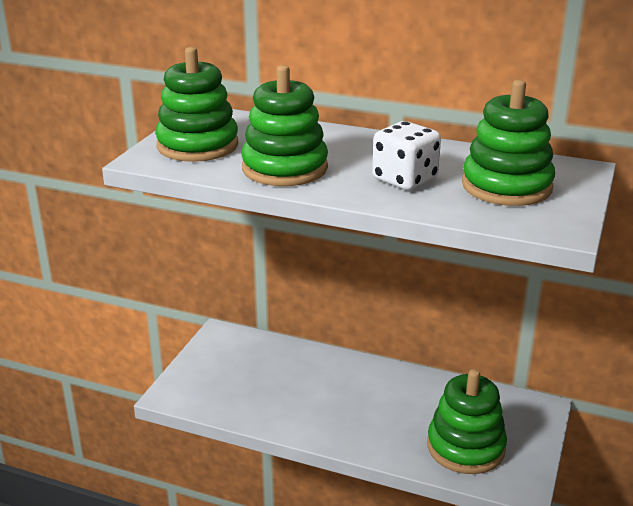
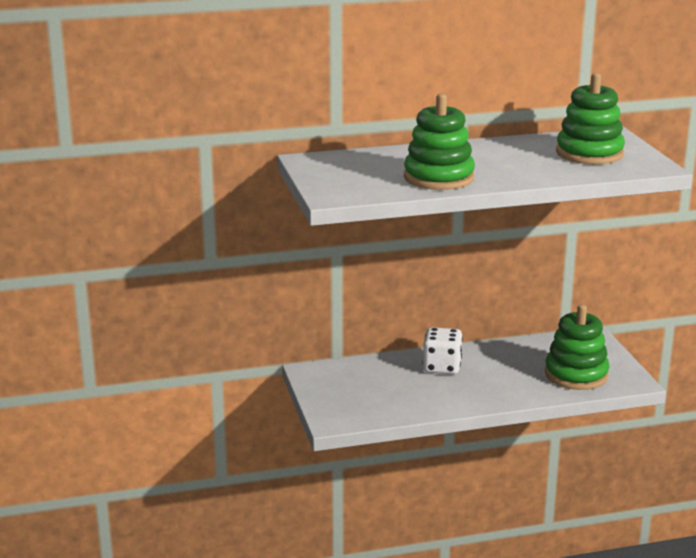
camera: 35 degrees left, 5 degrees down
green stacking toy [155,47,238,162] -> none
white dice [372,121,441,190] -> white dice moved to [423,327,463,374]

